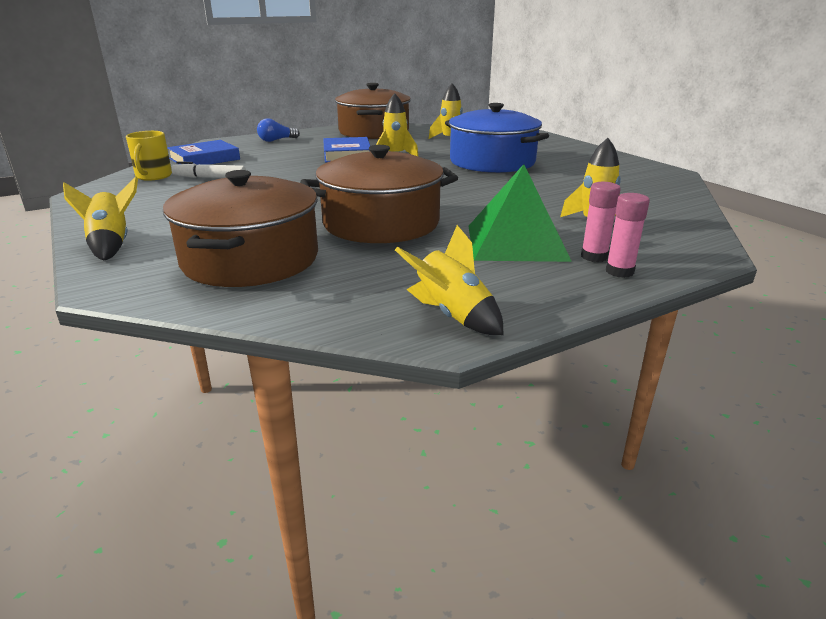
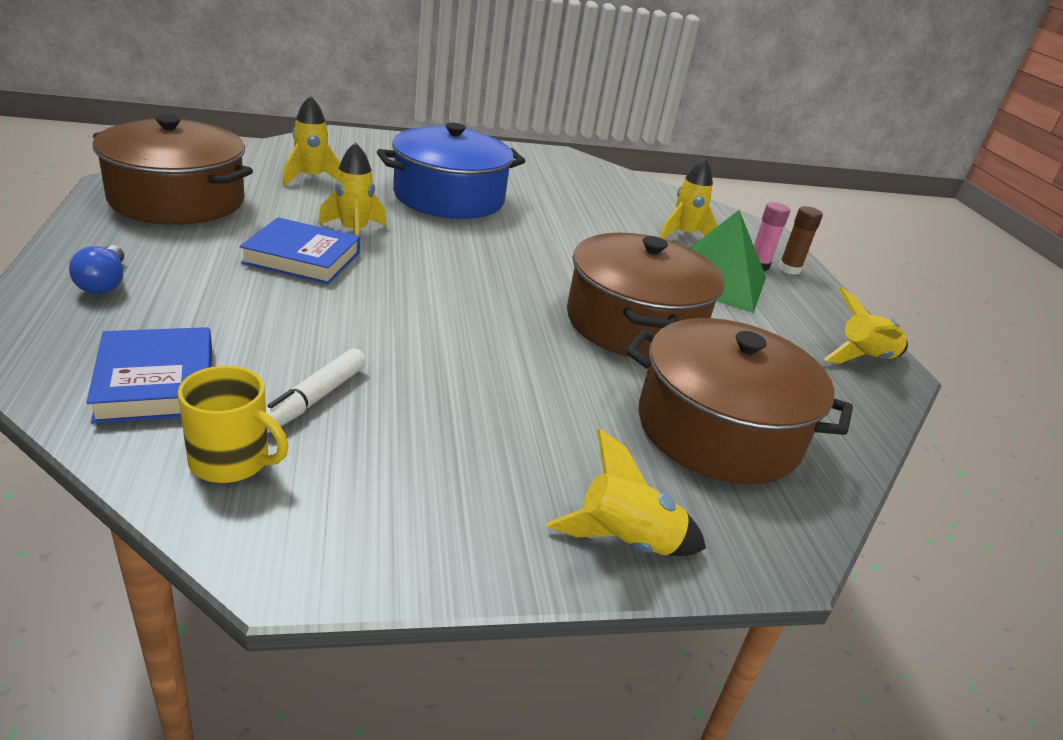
camera: 75 degrees left, 5 degrees up
pink glue stick [606,193,650,278] -> brown glue stick [779,206,823,275]

